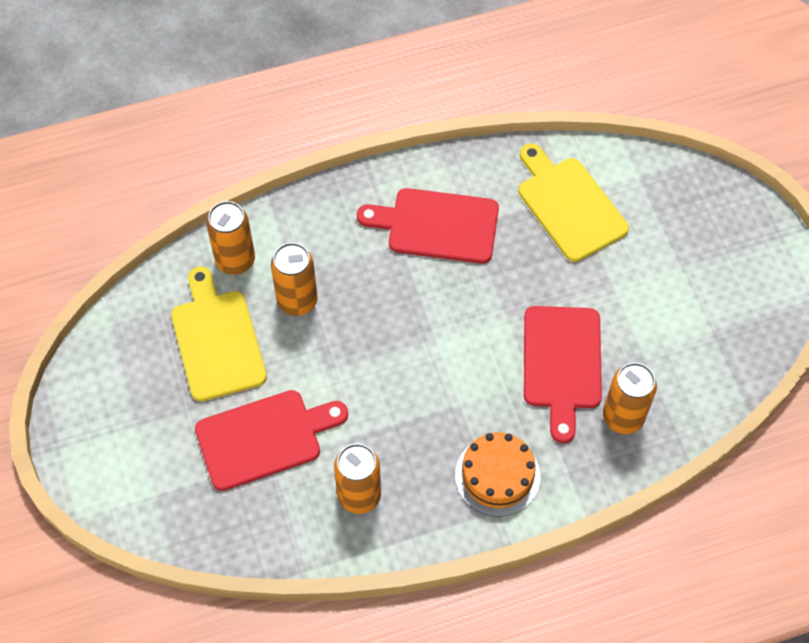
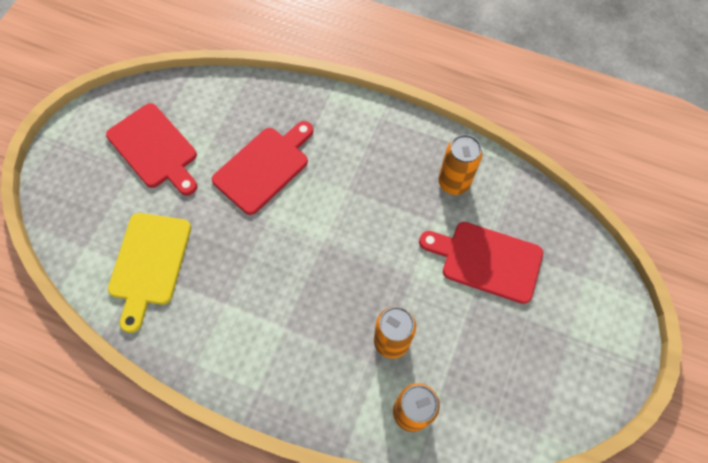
camera: 140 degrees left, 5 degrees up
yellow cutting board [171,266,267,402] -> none
red cutting board [357,188,499,264] -> red cutting board moved to [106,103,197,196]
orange cake [455,432,540,517] -> none
orange can [603,363,657,434] -> none

